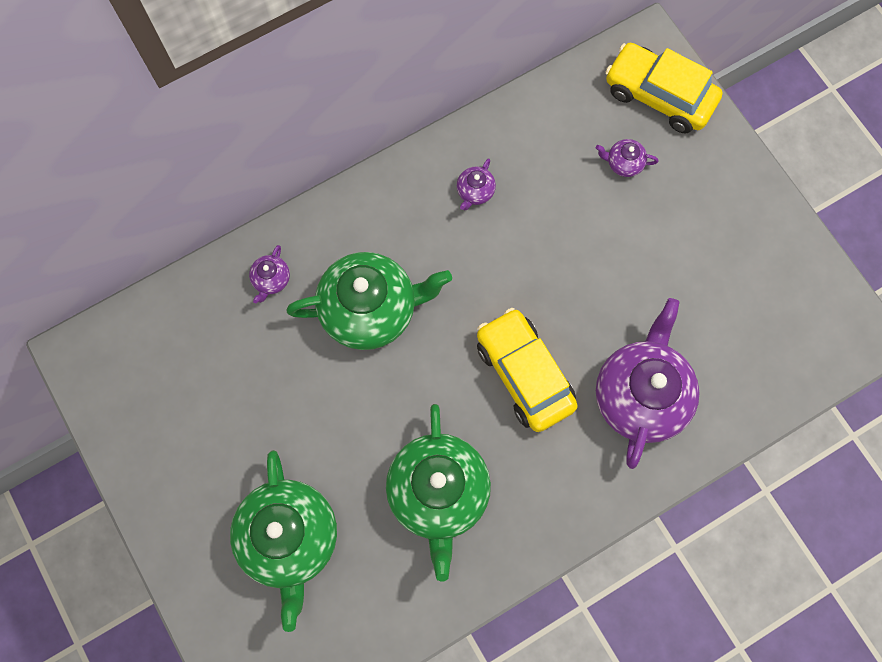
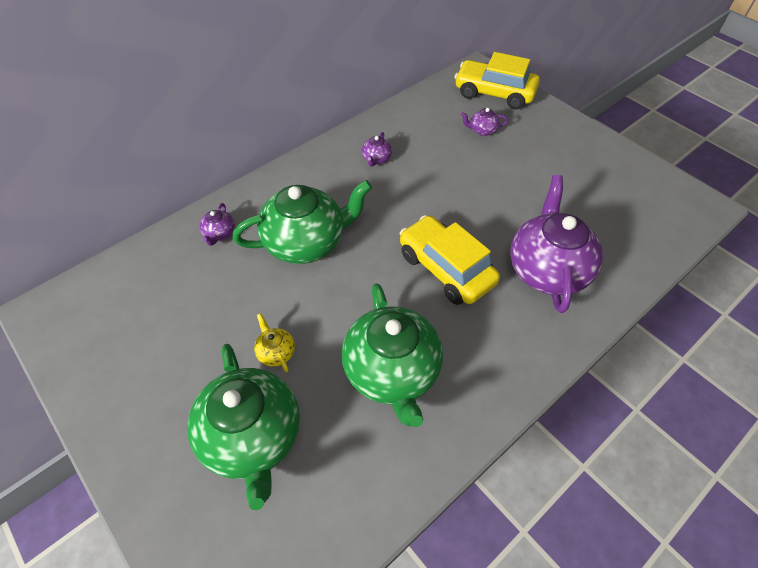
camera: 10 degrees left, 20 degrees down
none -> yellow teapot [254,313,295,372]

